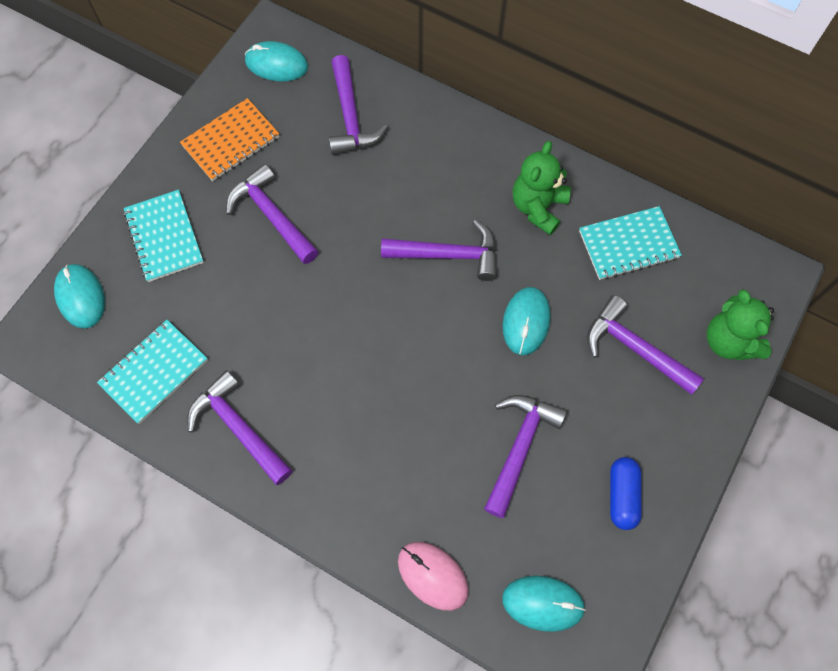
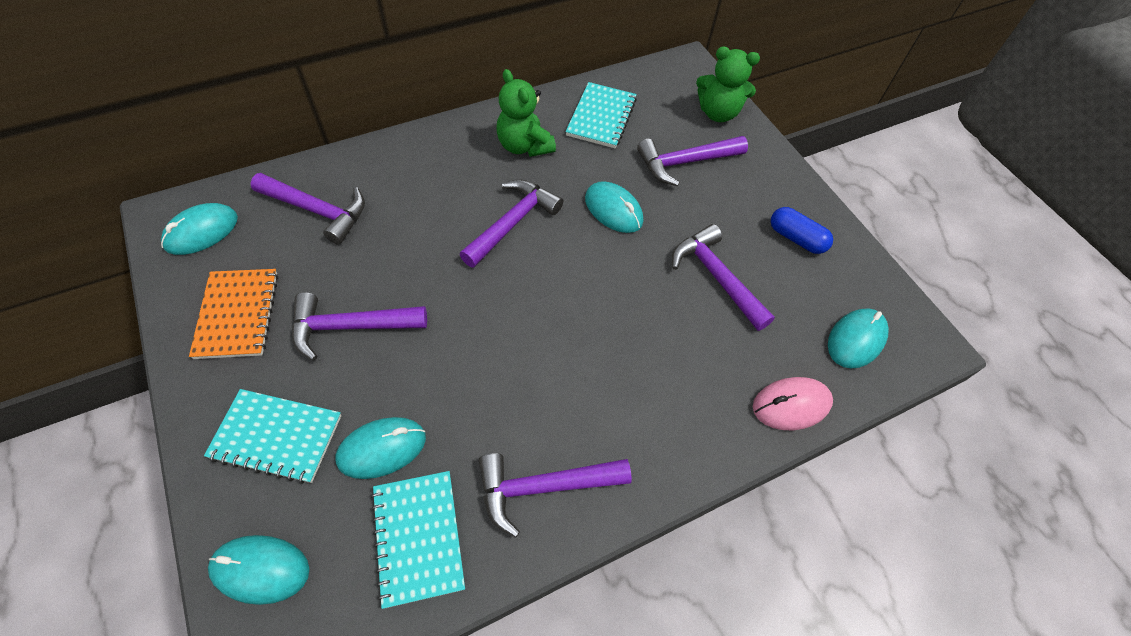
camera: 60 degrees left, 10 degrees down
none -> turquoise mouse [336,417,426,479]

